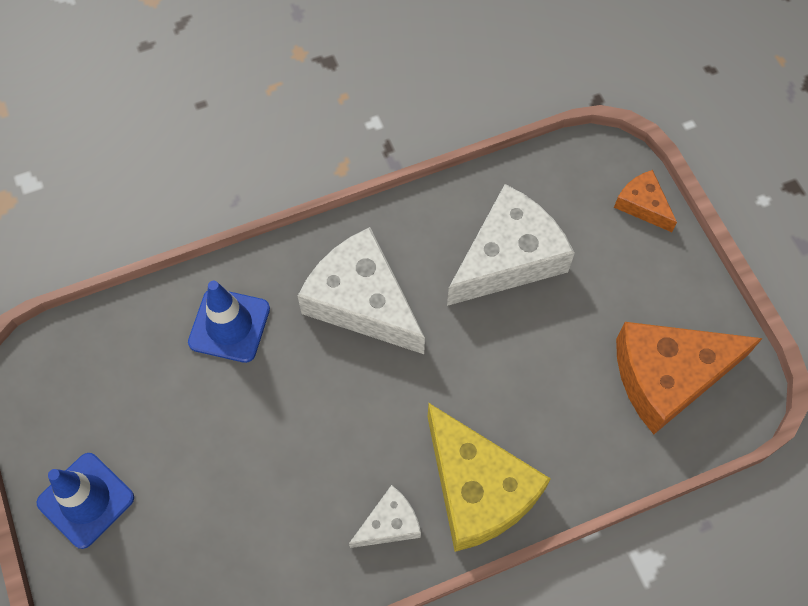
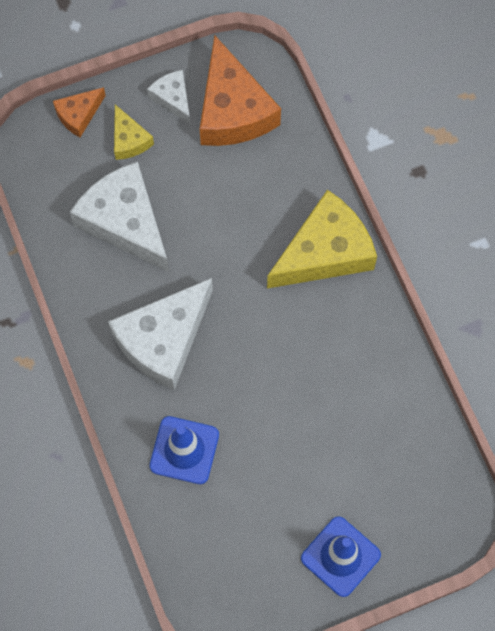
camera: 90 degrees left, 5 degrees up
white cheese [349,485,421,548] -> white cheese moved to [147,70,190,124]
none -> yellow cheese [114,104,154,160]

